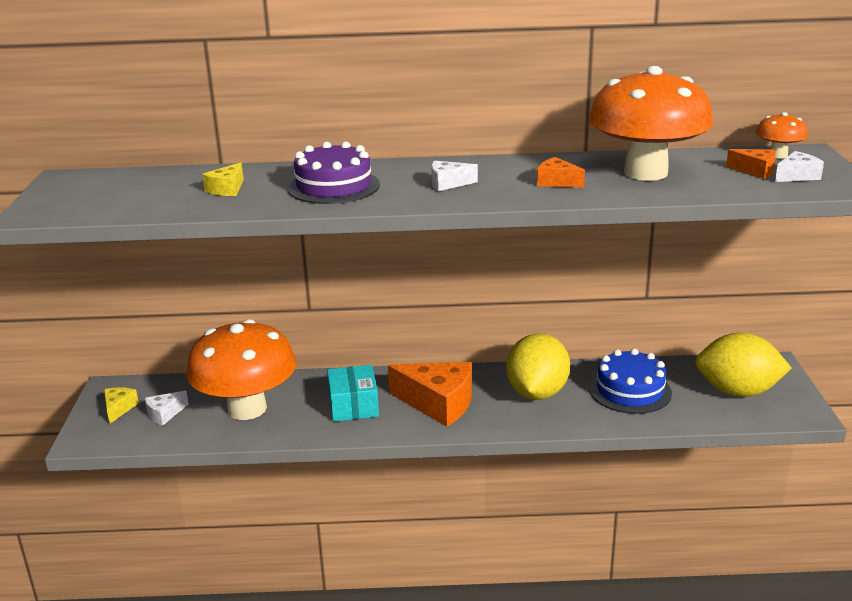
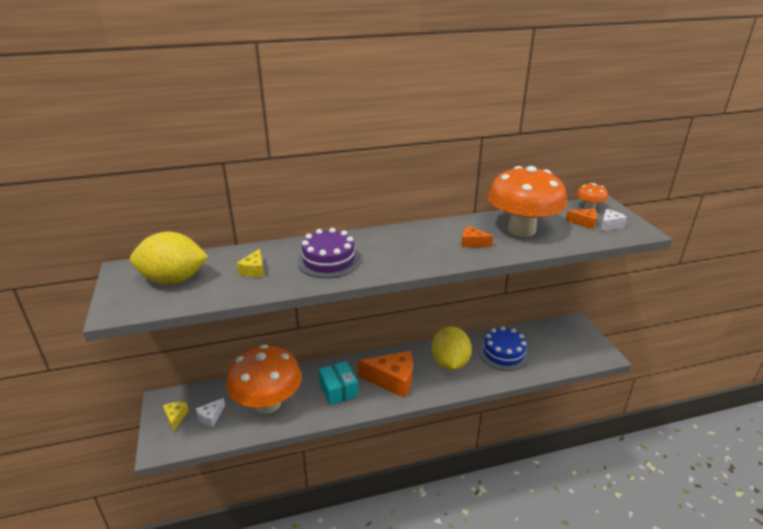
camera: 15 degrees left, 5 degrees up
white cheese [431,161,478,191] -> none
yellow lemon [695,333,792,397] -> yellow lemon moved to [130,232,209,285]

